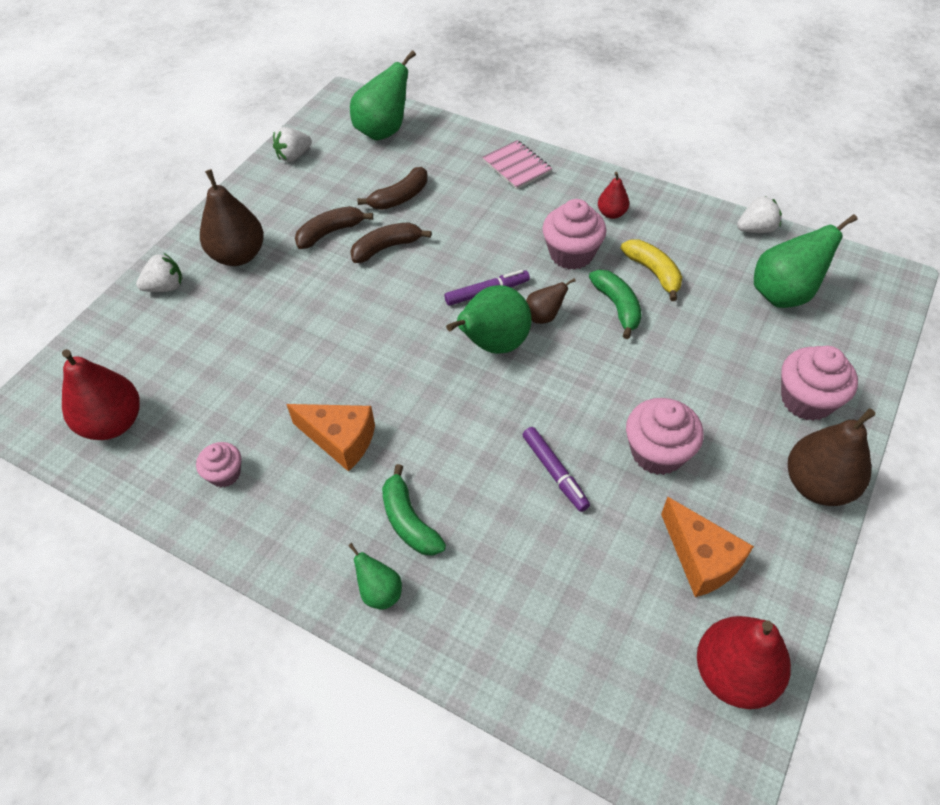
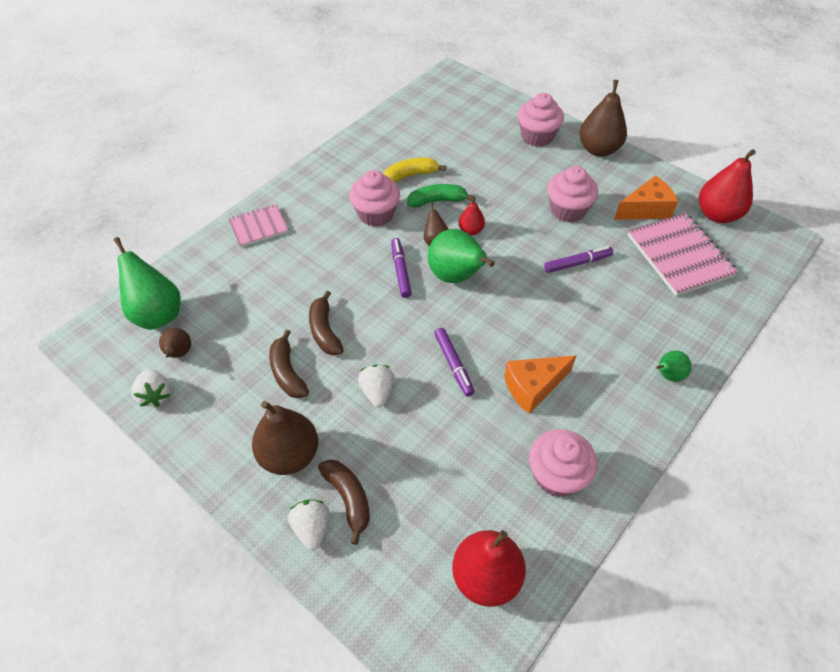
camera: 80 degrees left, 0 degrees up
pink cupcake [196,442,241,487] -> pink cupcake [529,429,597,497], size x1.69
orange cheese [286,404,375,472] -> orange cheese turned 150 degrees counterclockwise [504,355,577,414]
brown banana [357,167,427,210] -> brown banana moved to [318,459,370,545]
green banana [382,464,446,556] -> none
red pear [598,172,629,219] -> red pear moved to [458,198,485,235]
white strawberry [737,196,782,233] -> white strawberry moved to [358,365,394,407]
green pear [754,214,857,308] -> none
none -> brown pear [159,328,191,358]
none -> purple marker [434,328,475,397]
none -> pink notebook [628,213,738,296]

